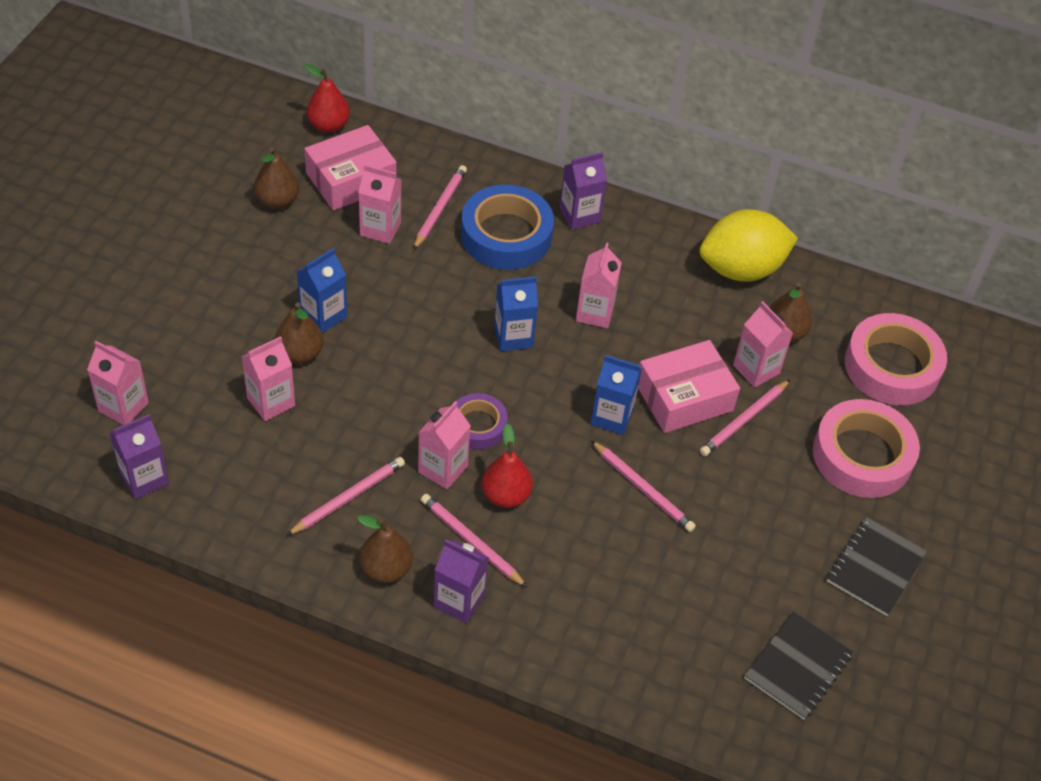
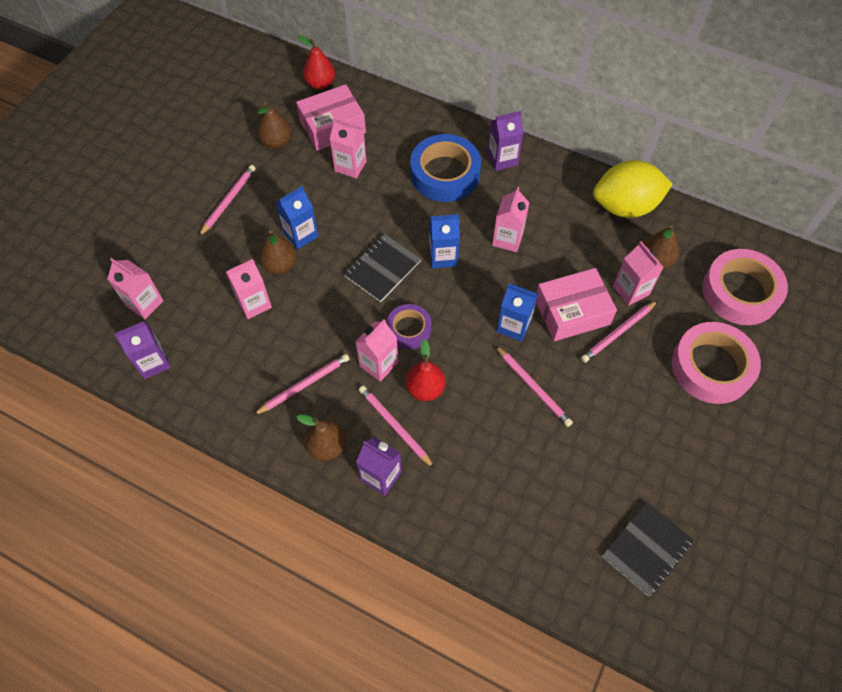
camera: 10 degrees right, 10 degrees up
pink pencil [413,165,467,250] -> pink pencil moved to [199,165,256,236]
black notebook [827,517,927,616] -> black notebook moved to [344,234,421,302]

